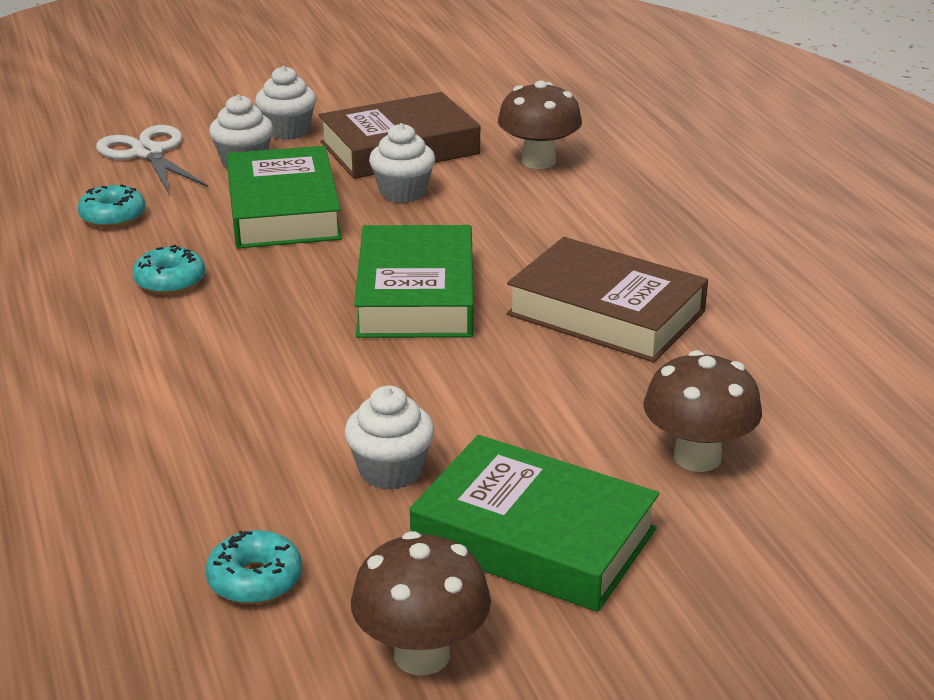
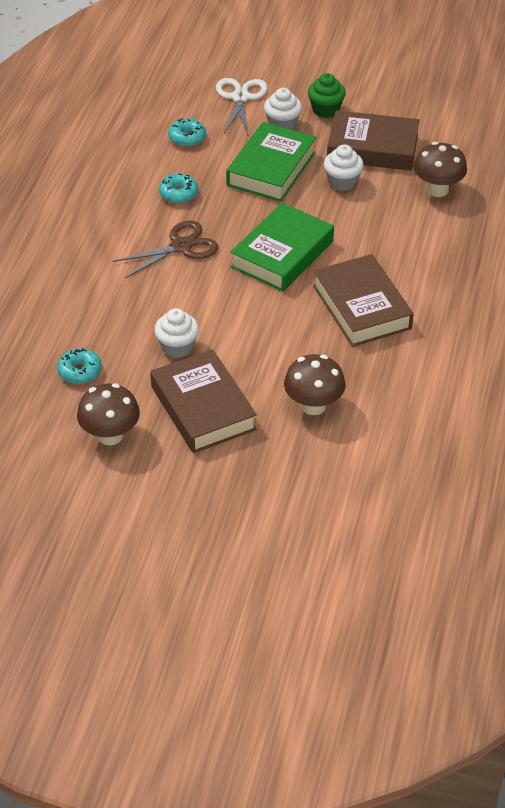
camera: 35 degrees right, 15 degrees up
white cupcake [255,66,316,140] -> green cupcake [308,73,346,118]
green book [410,435,659,612] -> brown book [150,349,257,453]
none -> brown scissors [113,220,218,278]

